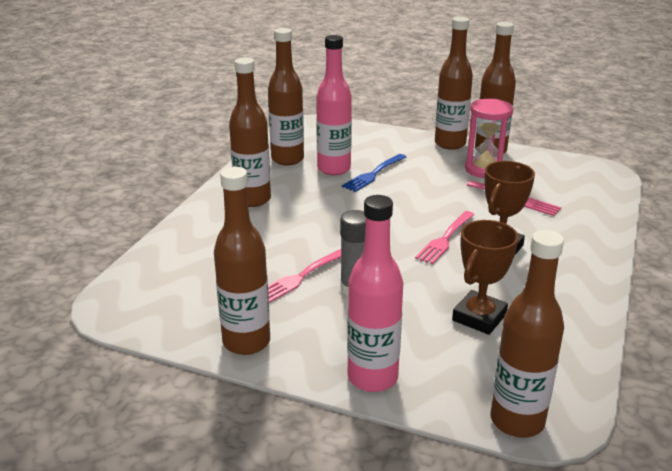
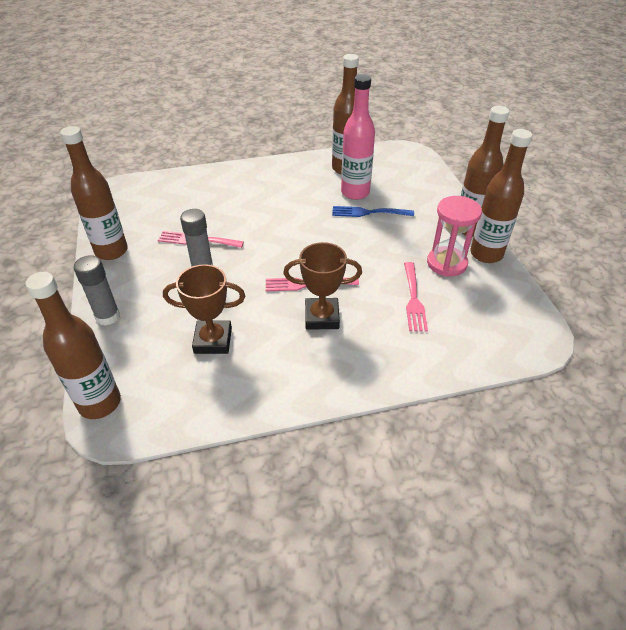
camera: 55 degrees right, 15 degrees up
brown bottle [229,57,271,207] -> none
pink bottle [347,195,403,392] -> grey glue stick [74,255,120,326]

